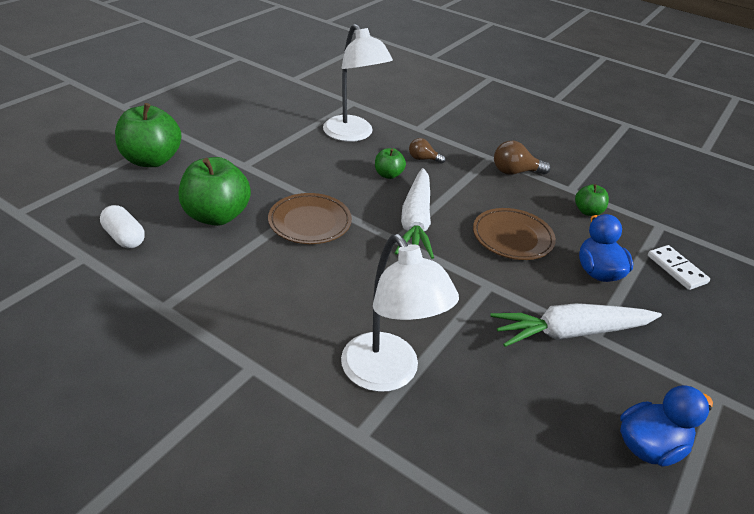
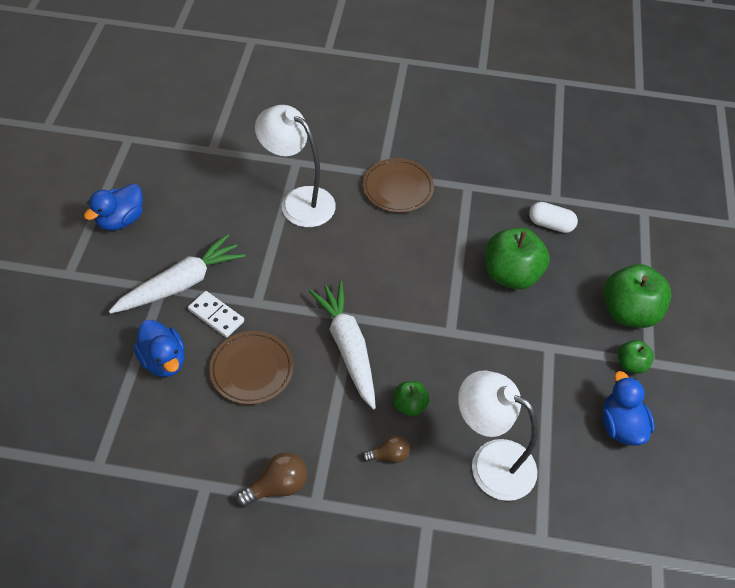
camera: 155 degrees right, 15 degrees up
brown plate [268,193,352,244] -> brown plate moved to [362,158,434,213]
green apple [575,184,609,216] -> green apple moved to [618,340,654,374]
white domino [648,245,710,290] -> white domino moved to [188,291,244,338]
none -> blue duck [602,371,655,446]

